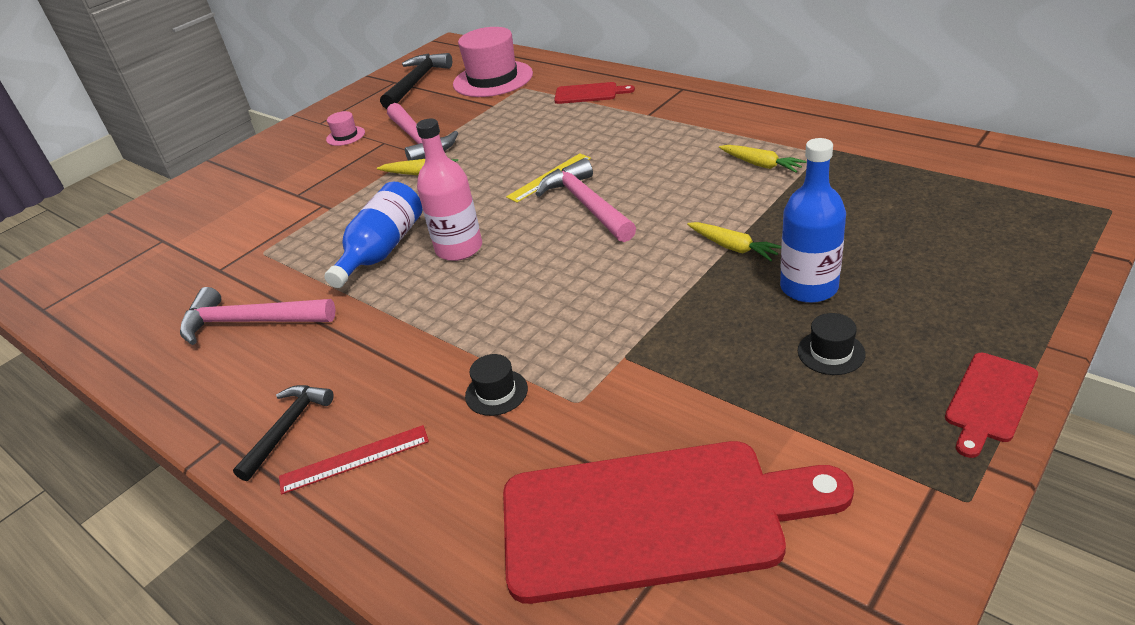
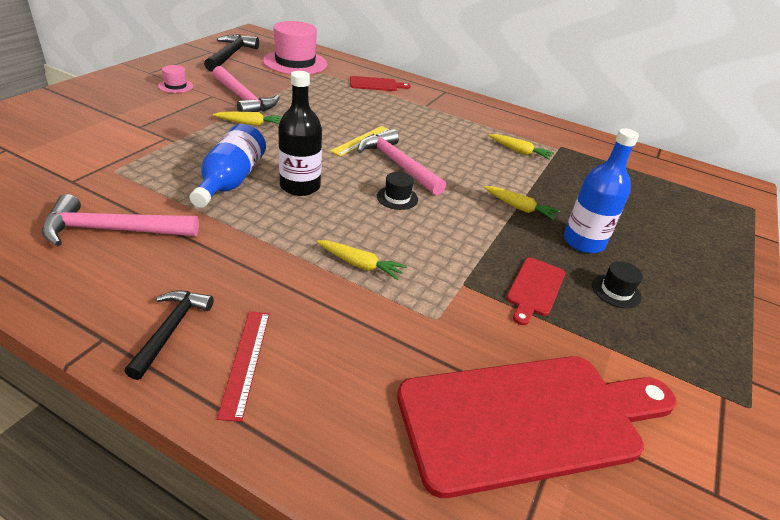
camera: 20 degrees left, 0 degrees up
red ruler [279,425,429,495] -> red ruler turned 60 degrees counterclockwise [217,311,270,422]
pink bottle [416,118,482,261] -> black bottle [278,71,322,196]
black hat [465,354,528,416] -> black hat moved to [377,172,418,210]
red cutting board [945,353,1038,458] -> red cutting board moved to [506,258,565,325]
none -> yellow carrot [316,240,407,280]

